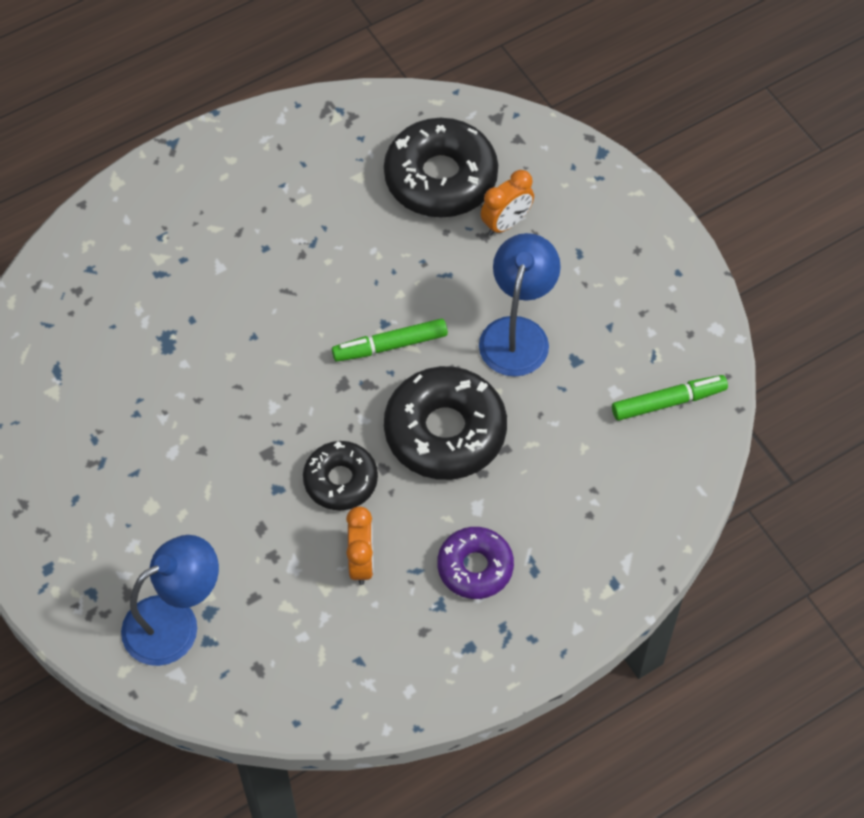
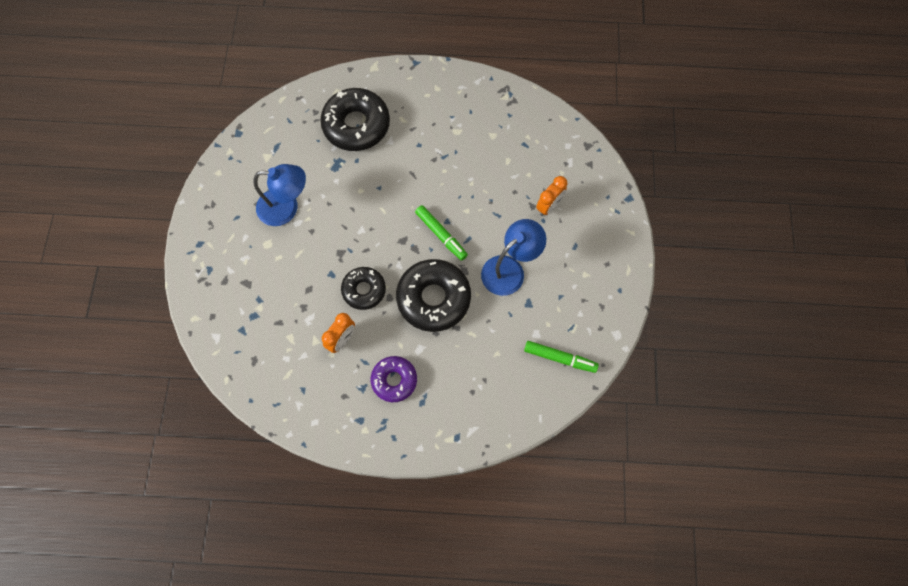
camera: 35 degrees right, 10 degrees up
blue lamp [121,535,219,666] -> blue lamp moved to [253,164,306,226]
green marker [332,319,448,362] -> green marker turned 150 degrees counterclockwise [415,205,468,261]
black donut [384,118,498,218] -> black donut moved to [320,88,390,151]
orange clock [481,170,534,236] -> orange clock turned 45 degrees counterclockwise [536,176,567,216]

